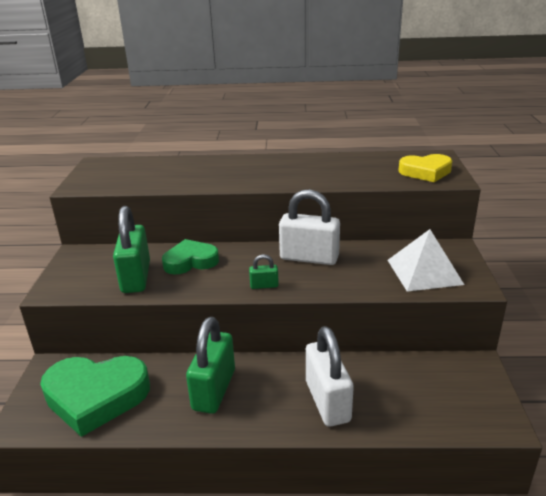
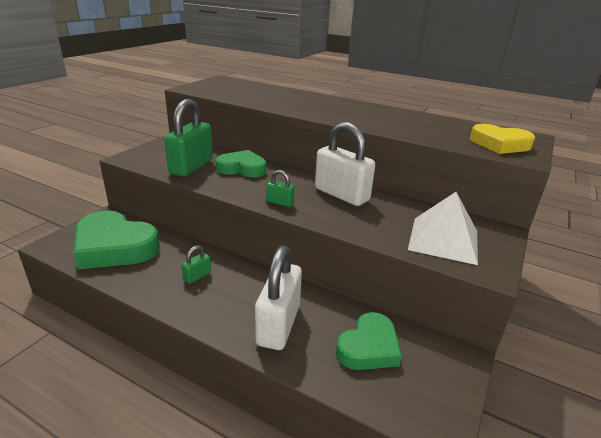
camera: 25 degrees right, 0 degrees up
green padlock [186,317,235,414] -> green padlock [181,245,211,284], size x0.45
none -> green heart [336,312,402,370]

